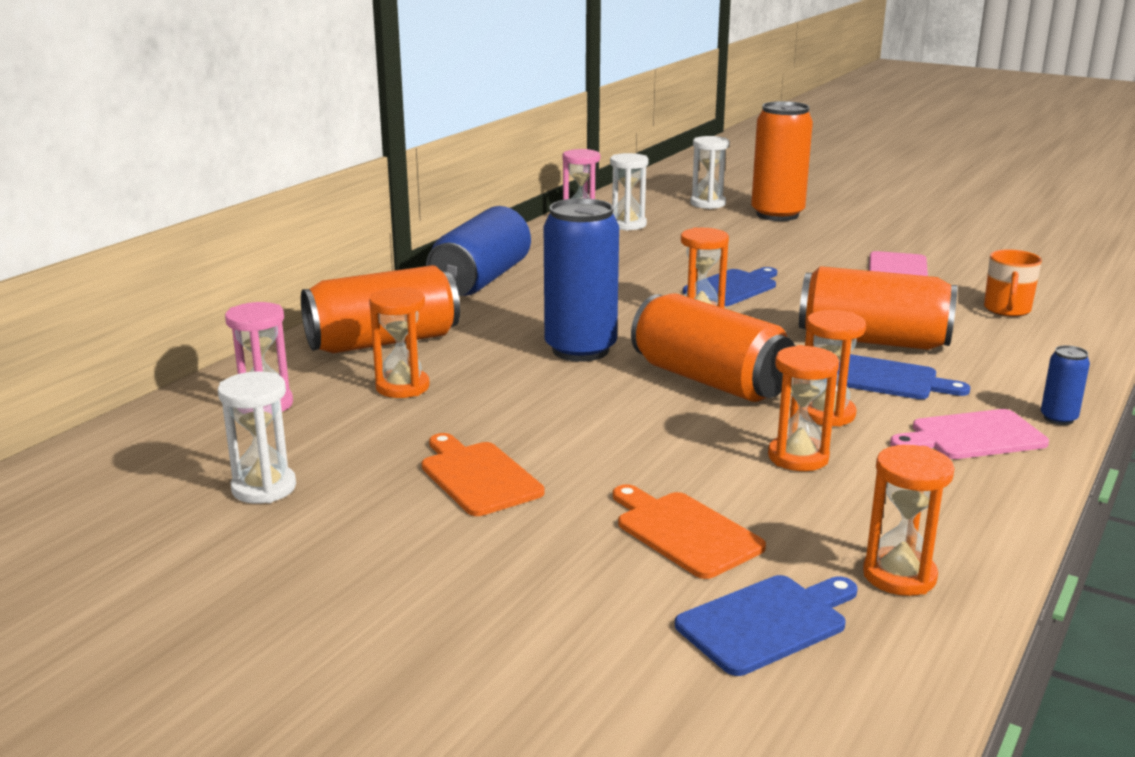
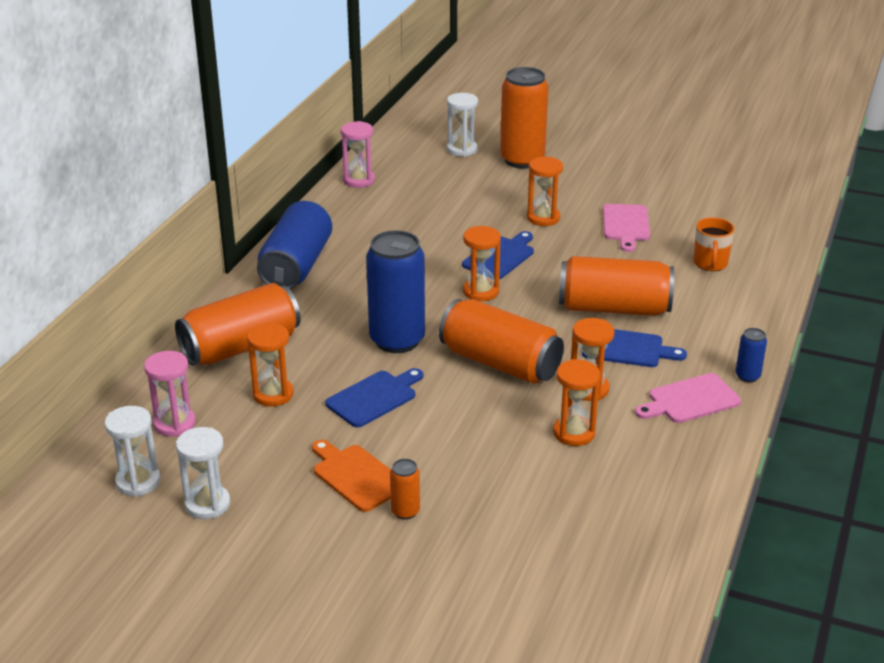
camera: 10 degrees left, 10 degrees up
white hourglass [610,153,649,231] -> white hourglass moved to [105,406,160,497]
orange cutting board [613,484,766,579] -> none
blue cutting board [675,575,858,676] -> blue cutting board moved to [325,368,423,427]
orange hourglass [863,445,955,596] -> orange hourglass moved to [527,157,563,226]
none -> orange can [390,459,420,520]

